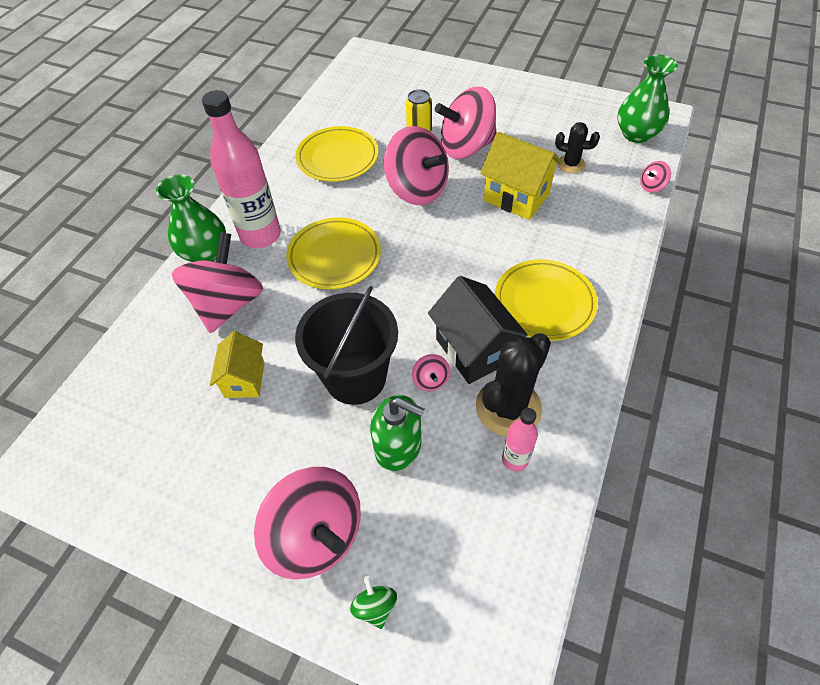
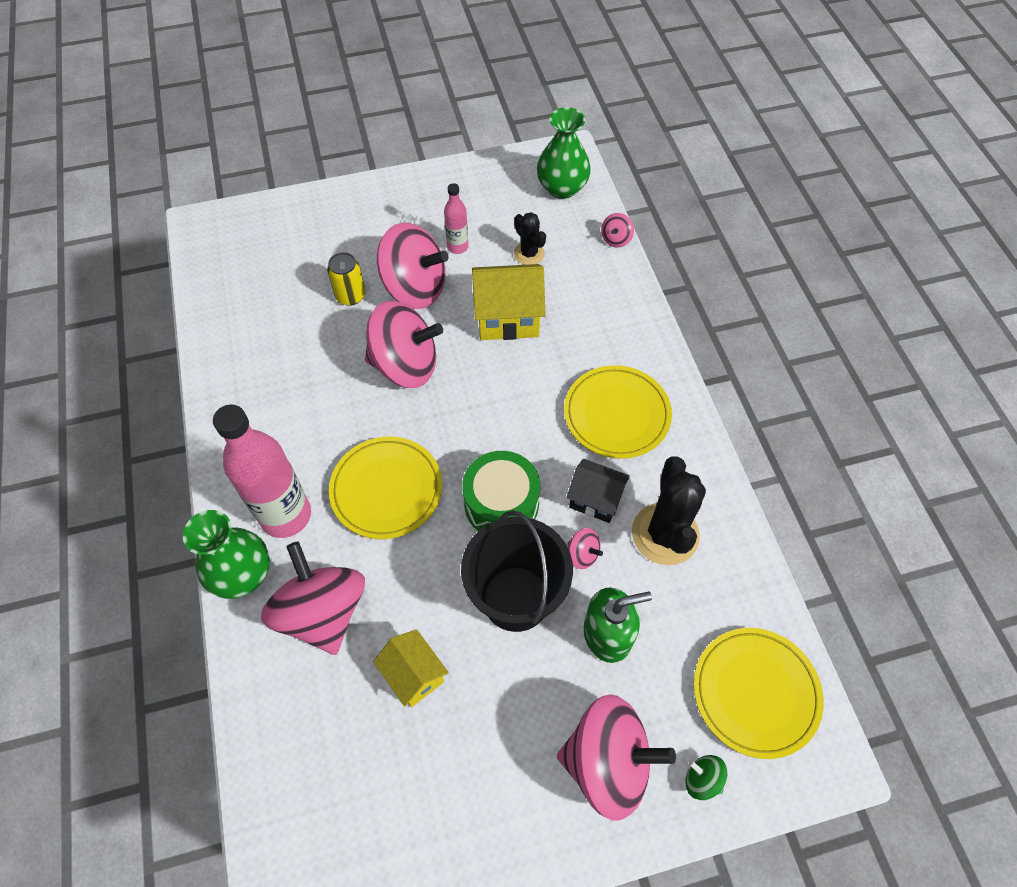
camera: 40 degrees left, 5 degrees up
yellow plate [295,126,378,182] -> yellow plate moved to [694,628,824,759]
black house [428,276,528,384] -> black house [567,459,630,523], size x0.65
pink spinning top [435,87,497,159] -> pink spinning top turned 105 degrees counterclockwise [377,223,449,309]
pink bottle [502,408,538,471] -> pink bottle moved to [444,183,468,254]
black cactus [555,122,600,173] -> black cactus turned 75 degrees clockwise [514,212,546,265]
none -> green drum [462,451,540,531]

